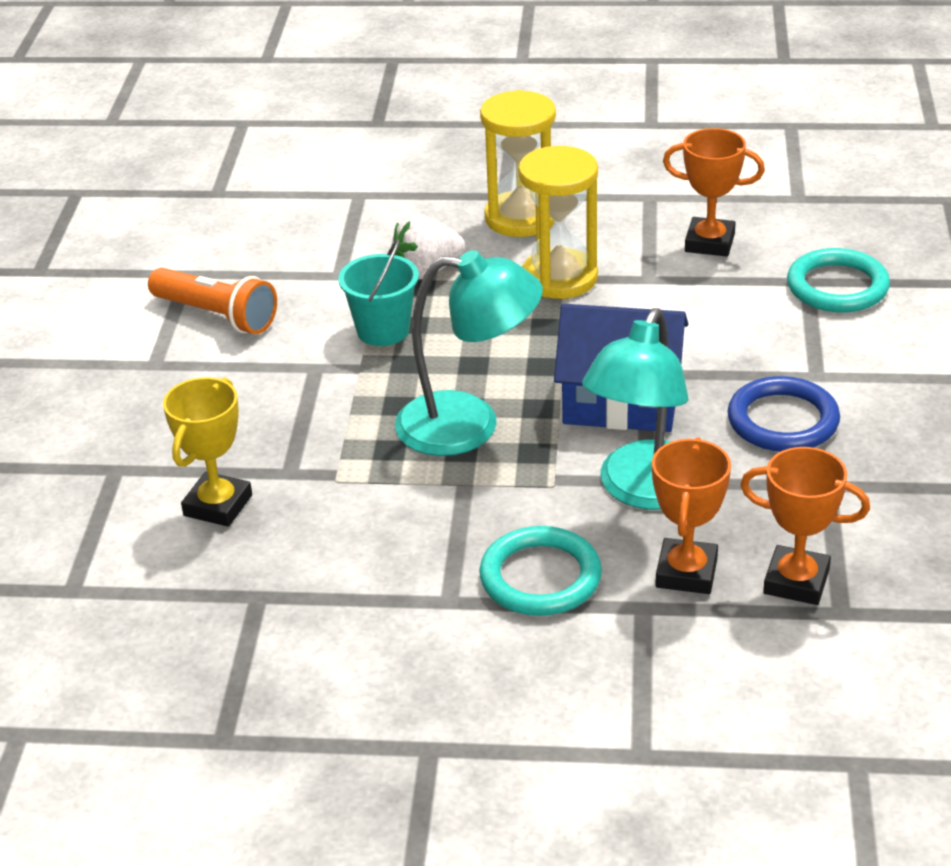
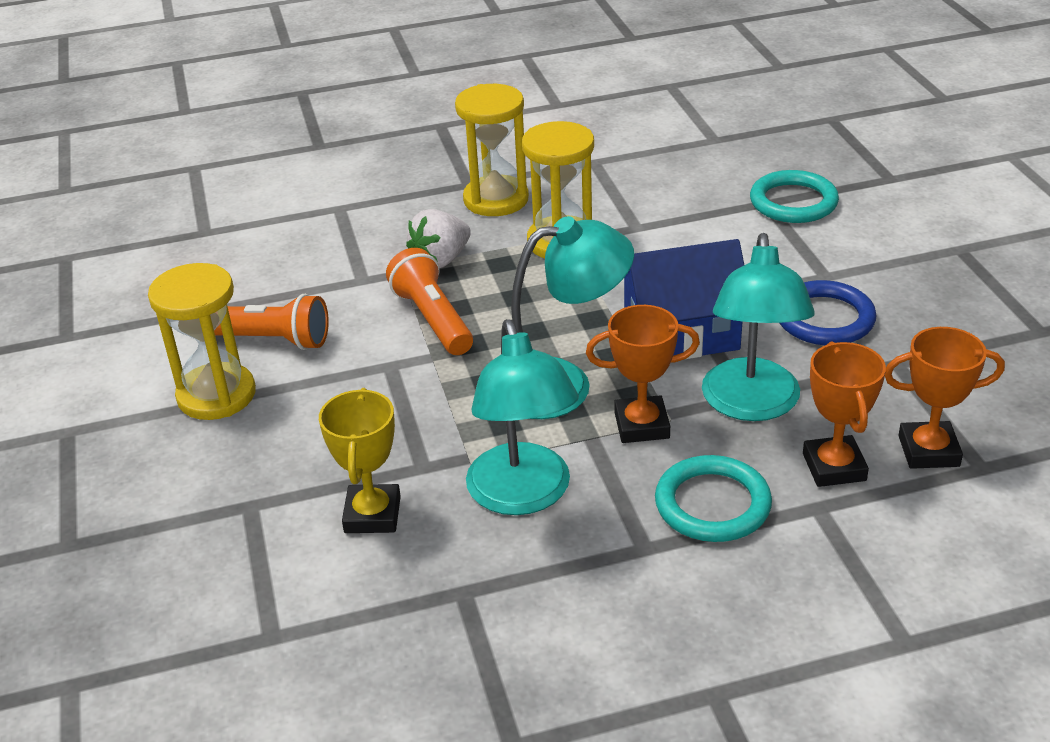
camera: 20 degrees left, 0 degrees up
turquoise bucket [338,239,419,346] -> orange flashlight [386,248,473,355]
orange trophy [663,128,765,256] -> orange trophy moved to [586,305,700,443]
none -> yellow hourglass [148,263,256,420]
none -> turquoise lamp [466,319,579,515]

